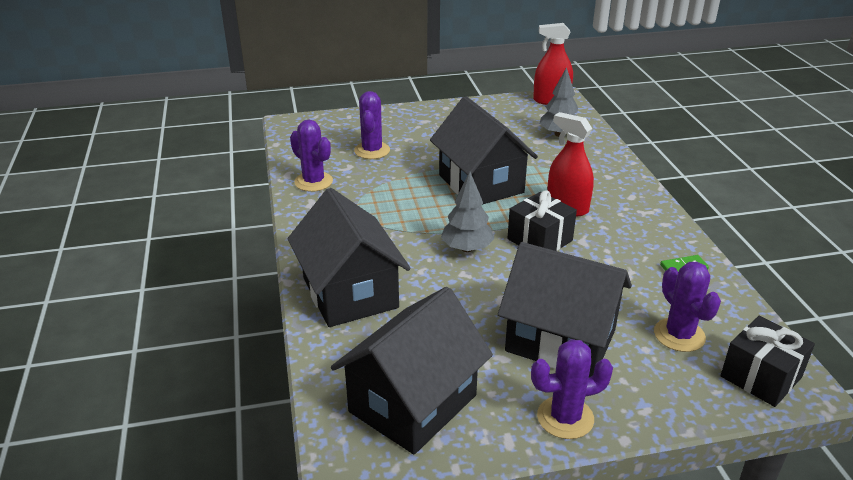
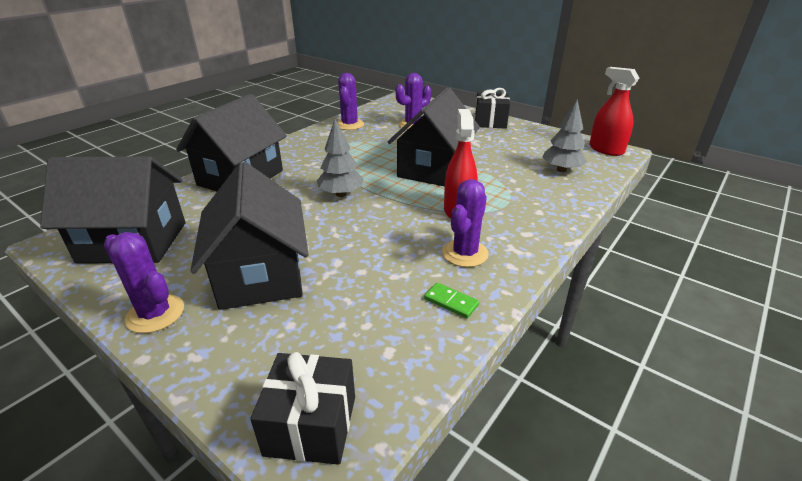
camera: 50 degrees right, 0 degrees up
black gift [507,190,577,251] -> black gift moved to [475,88,510,129]
purple cactus [654,262,721,352] -> purple cactus moved to [442,179,489,267]

